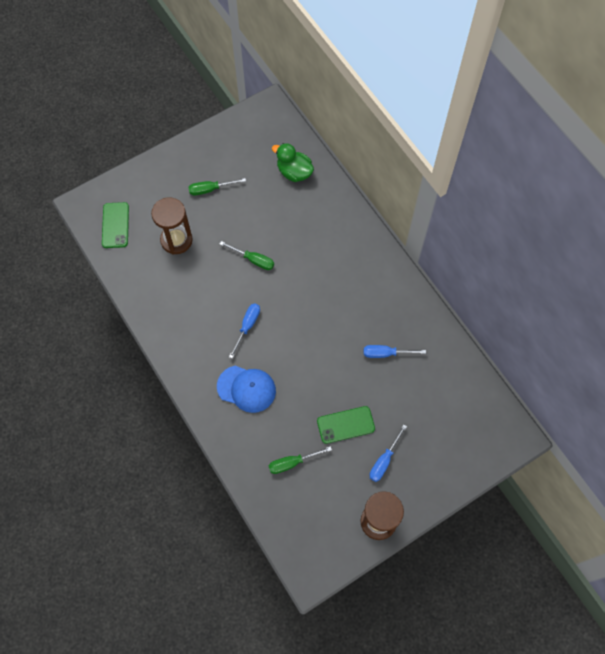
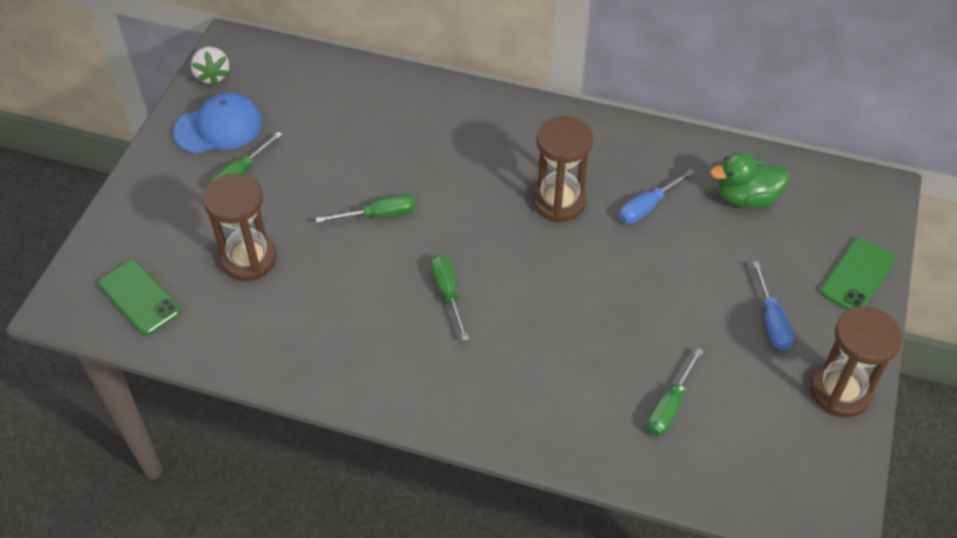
camera: 40 degrees left, 15 degrees down
blue cap [217,366,276,413] -> blue cap moved to [173,93,262,154]
blue screwdriver [229,303,260,358] -> green screwdriver [431,254,469,341]
green duck [272,143,314,182] -> green duck moved to [710,152,790,208]
green phone [317,406,375,444] -> green phone moved to [820,238,895,310]
none -> white strawberry [191,47,230,86]
none -> brown hourglass [533,116,593,222]

